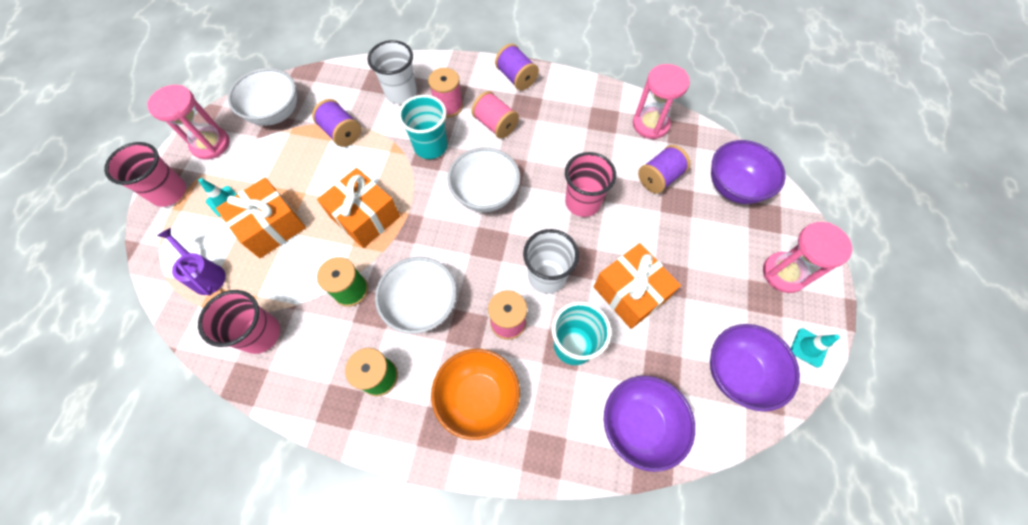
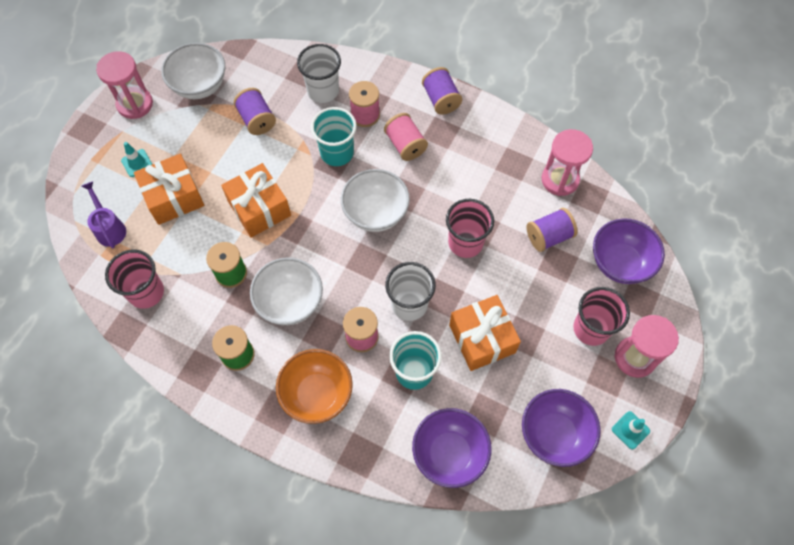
camera: 15 degrees right, 0 degrees up
pink cup [104,142,186,207] -> pink cup moved to [573,287,630,346]

